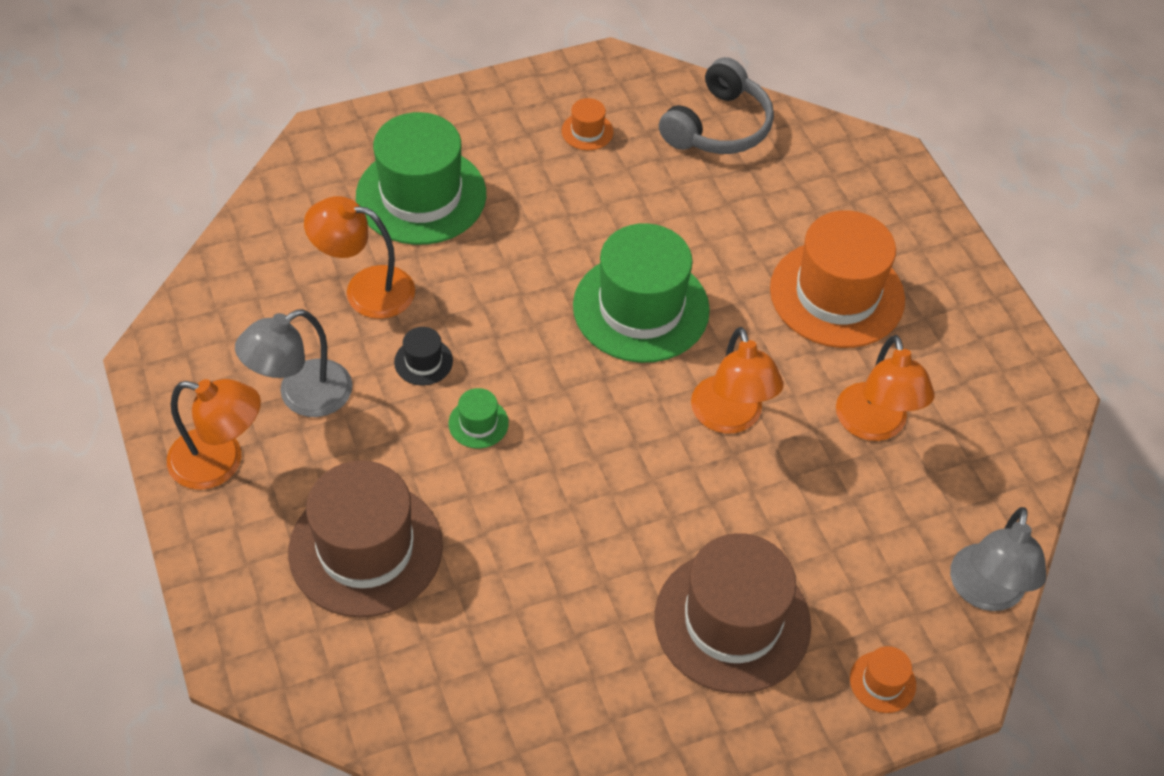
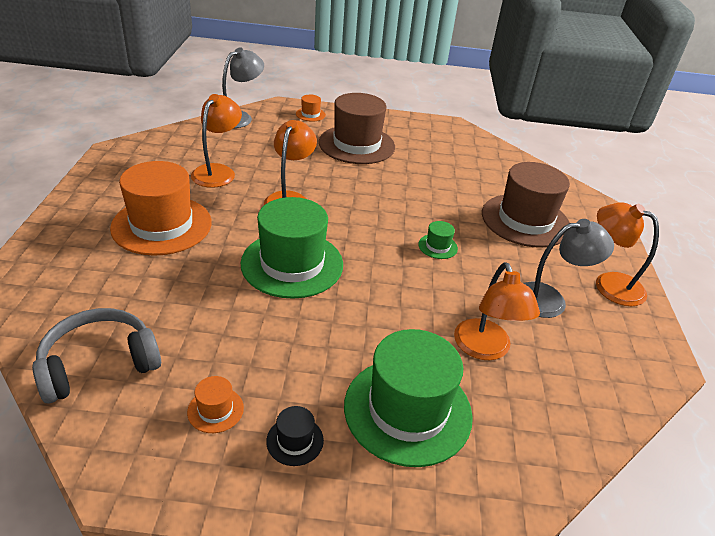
camera: 155 degrees left, 15 degrees down
orange lamp [304,196,415,319] -> orange lamp turned 45 degrees clockwise [454,262,540,360]
black hat [394,327,453,386] -> black hat moved to [266,406,324,466]

